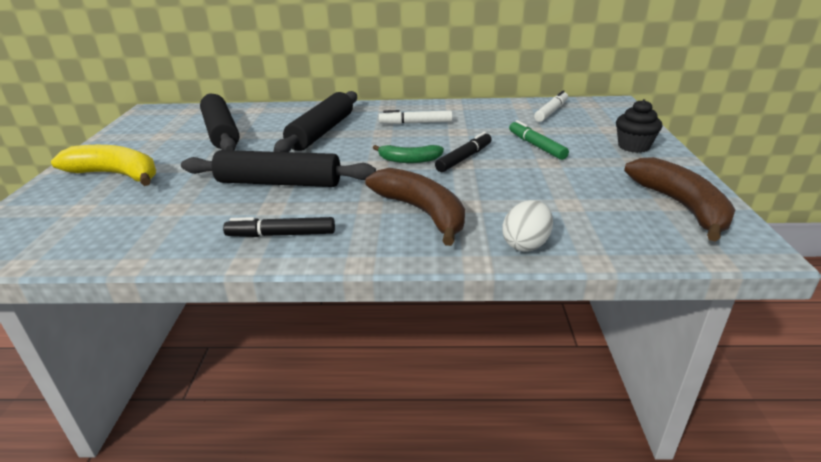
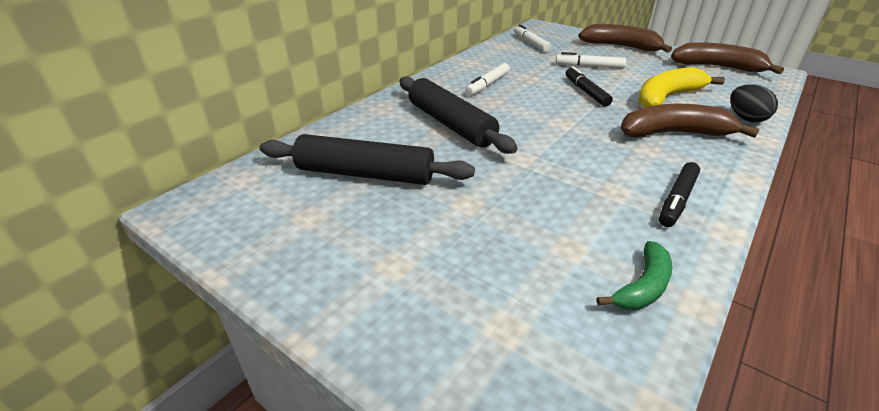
camera: 55 degrees left, 5 degrees up
yellow banana [51,145,156,186] -> yellow banana moved to [638,67,725,107]
black rolling pin [181,150,376,187] -> none
green banana [373,145,444,163] -> green banana moved to [597,241,672,310]
white egg [502,200,553,252] -> black egg [730,84,778,122]
green marker [509,120,569,160] -> white marker [556,52,627,69]
black cupcake [616,99,662,153] -> brown banana [578,24,672,53]

